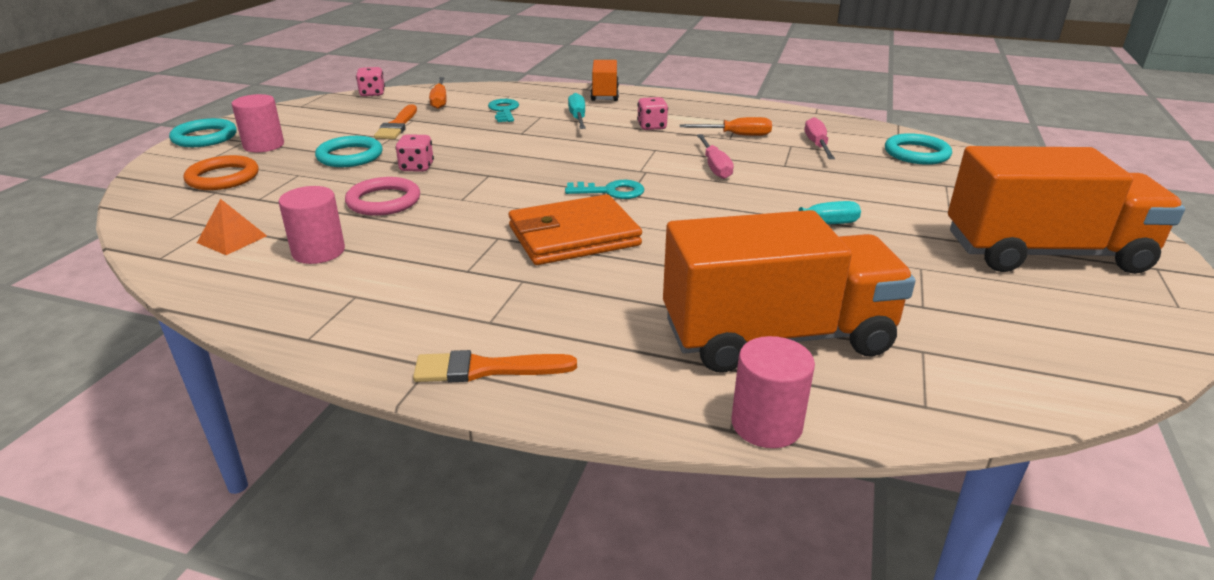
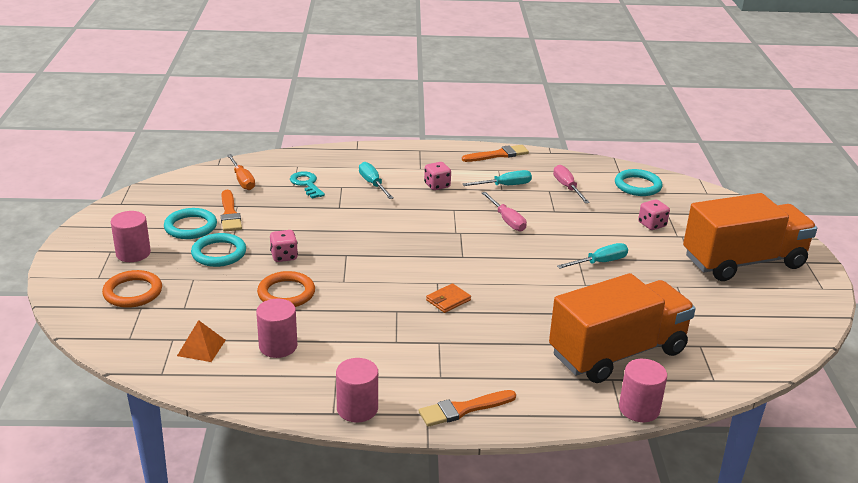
camera: 20 degrees left, 0 degrees up
turquoise ring [169,118,237,147] -> turquoise ring moved to [164,208,217,239]
pink ring [345,177,420,216] -> orange ring [257,271,315,307]
pink dice [356,67,385,97] -> pink dice moved to [638,199,670,230]
orange wallet [509,194,642,265] -> orange wallet [426,283,471,313], size x0.45
turquoise key [565,180,644,199] -> none
orange truck [590,60,619,101] -> none
orange screwdriver [680,117,772,136] -> turquoise screwdriver [463,170,532,186]
none -> pink cylinder [336,358,378,422]
none -> orange brush [462,145,529,162]

